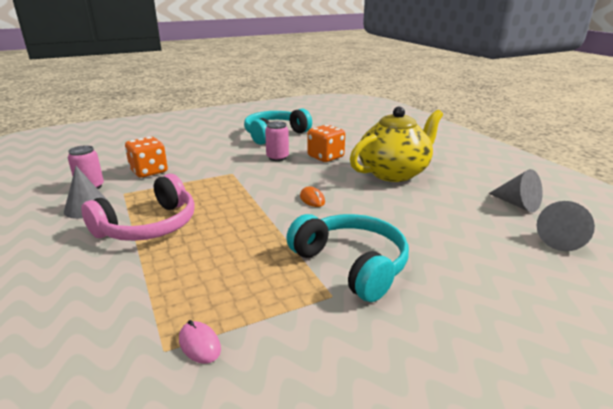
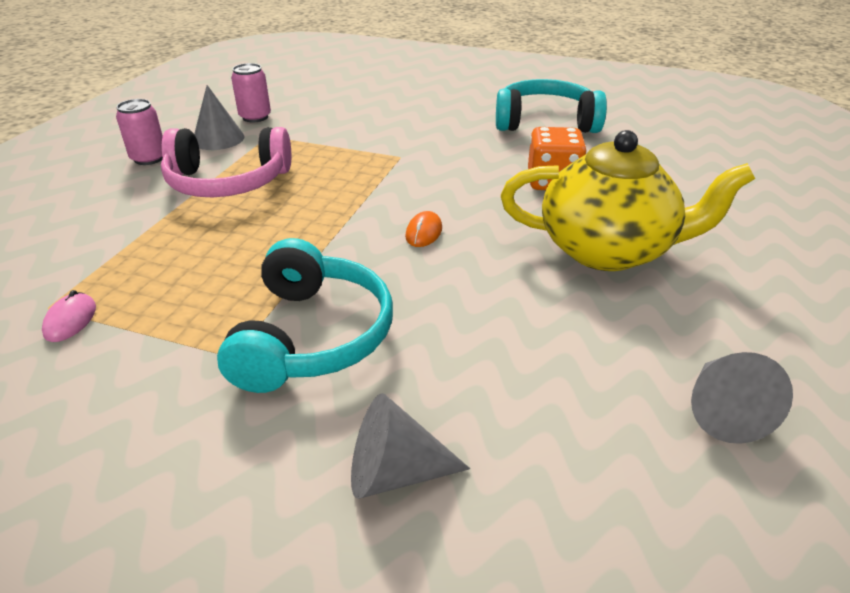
camera: 45 degrees right, 10 degrees up
orange dice [125,137,168,178] -> none
pink can [265,121,289,161] -> pink can moved to [116,99,163,165]
grey cone [537,201,595,251] -> grey cone moved to [351,393,470,499]

